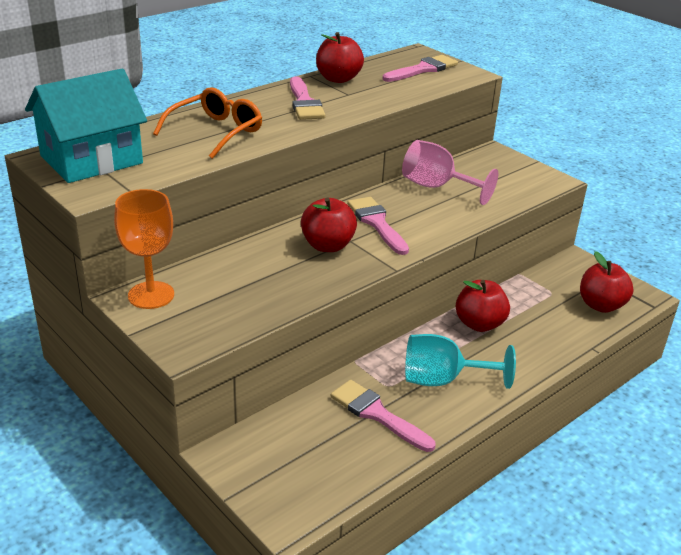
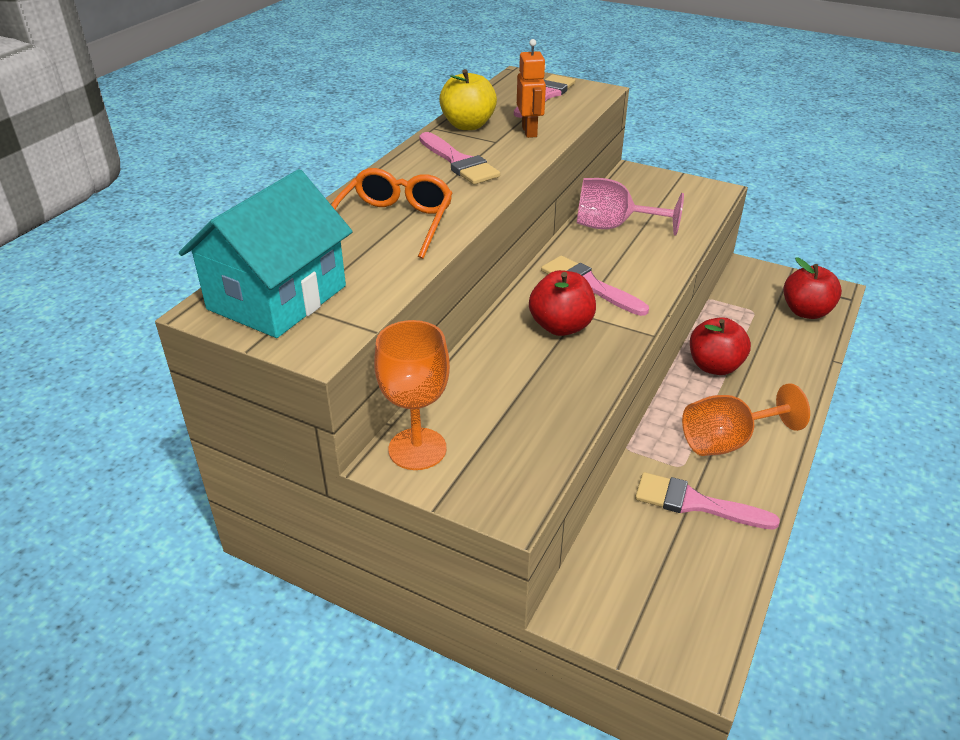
camera: 20 degrees left, 5 degrees up
red apple [316,32,364,83] -> yellow apple [439,69,497,130]
turquoise goblet [405,334,516,389] -> orange goblet [682,383,810,456]
none -> orange robot [517,39,546,138]

